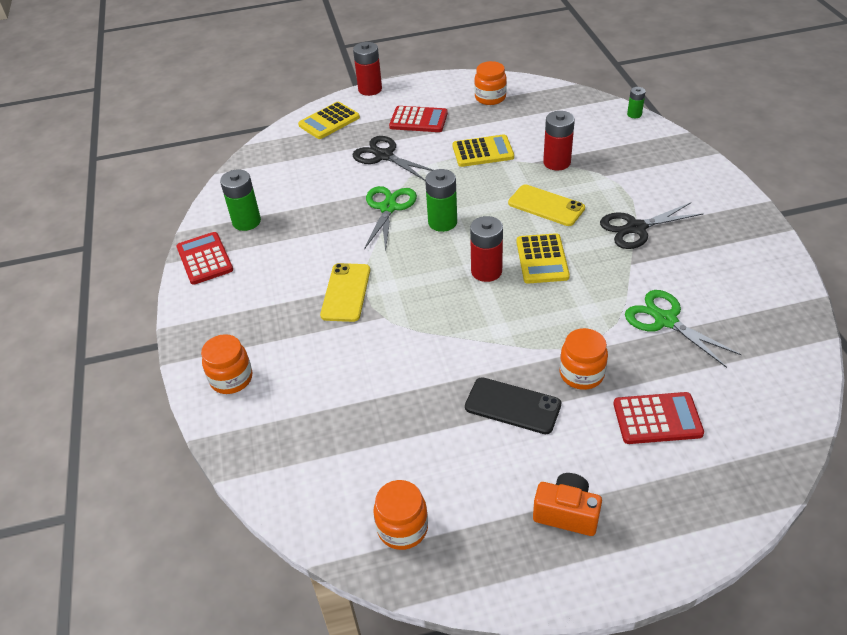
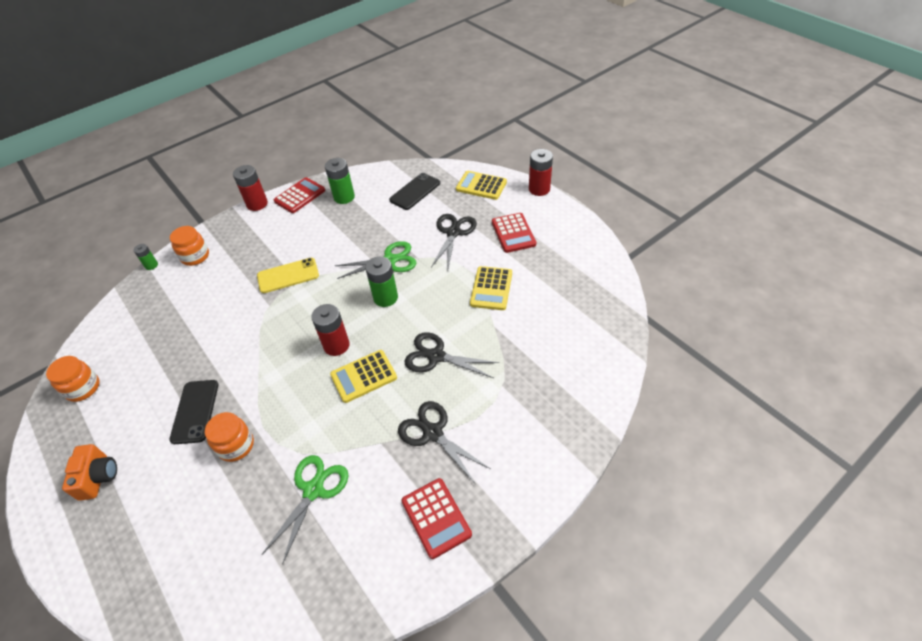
camera: 65 degrees right, 5 degrees up
yellow calculator [452,134,514,167] -> yellow calculator turned 45 degrees clockwise [470,266,512,310]
orange jar [474,61,507,105] -> none
yellow phone [508,185,585,226] -> black scissors [405,332,499,378]
red battery [543,111,575,170] -> red battery moved to [233,165,268,211]
red calculator [613,392,704,444] -> red calculator moved to [401,478,472,559]
green battery [627,87,646,118] -> green battery moved to [133,244,158,270]
none -> black phone [389,173,440,210]

